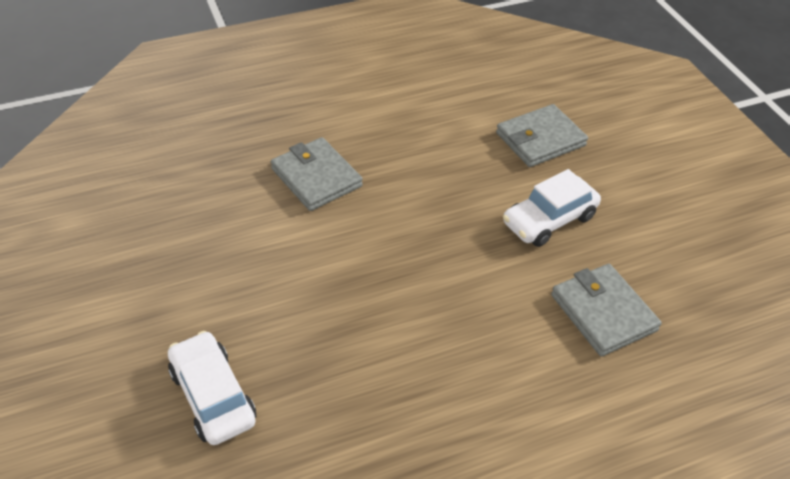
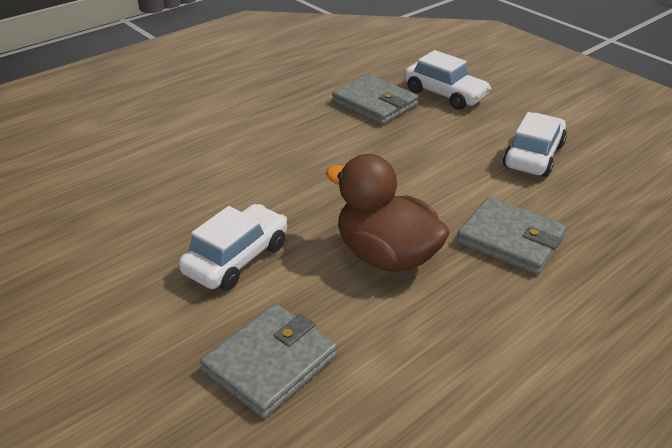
camera: 160 degrees right, 10 degrees down
grey wallet [551,264,662,357] -> grey wallet moved to [332,74,419,125]
none -> brown duck [326,154,450,272]
none -> white car [503,112,567,177]

